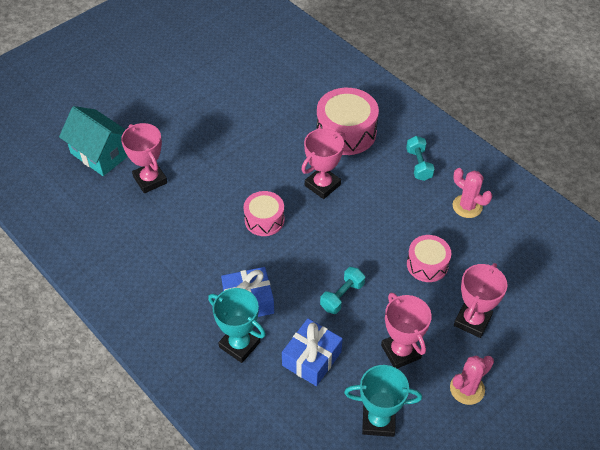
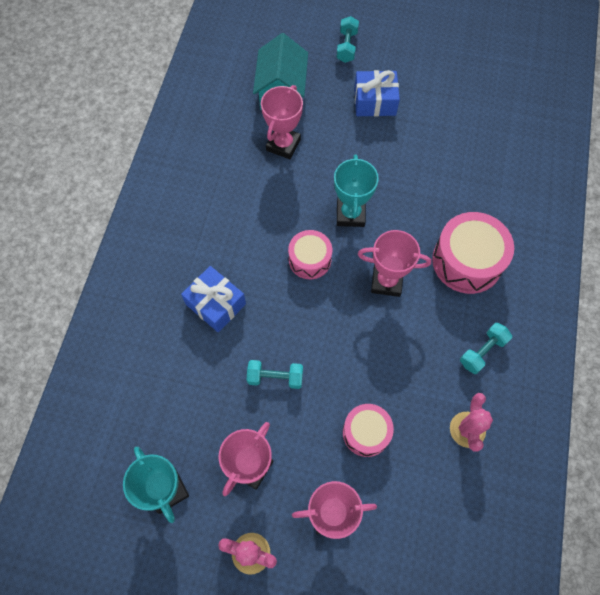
camera: 55 degrees right, 15 degrees up
turquoise trophy [208,288,266,363] -> turquoise trophy moved to [334,154,379,227]
blue gift [282,318,343,386] -> blue gift moved to [354,70,400,116]
none -> turquoise dumbbell [336,16,359,63]

